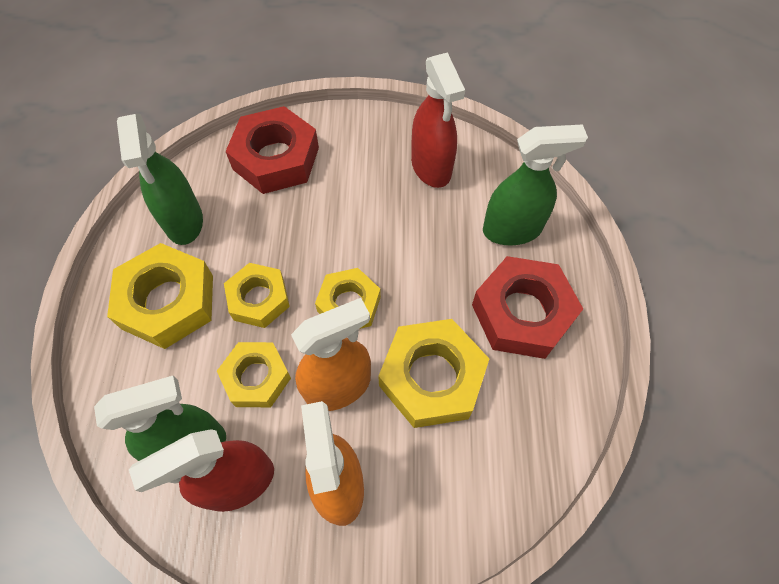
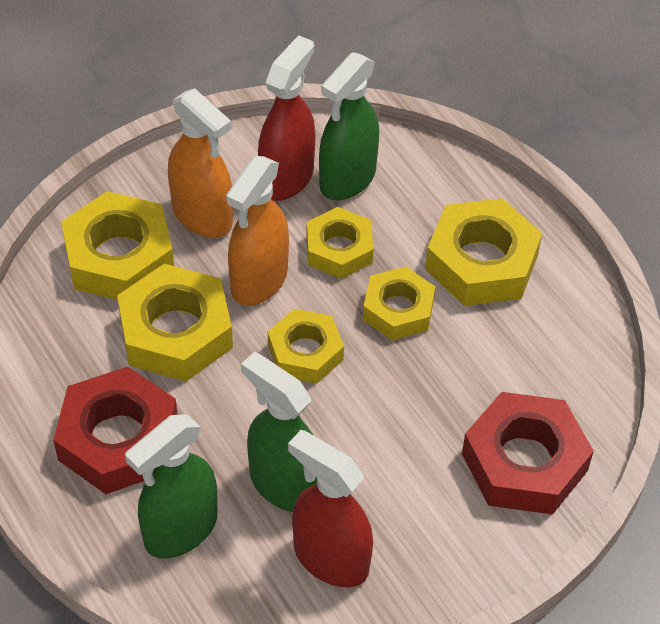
camera: 145 degrees right, 10 degrees down
green spray bottle [117,114,203,245] -> green spray bottle moved to [241,352,317,512]
none -> yellow nut [61,191,174,300]

